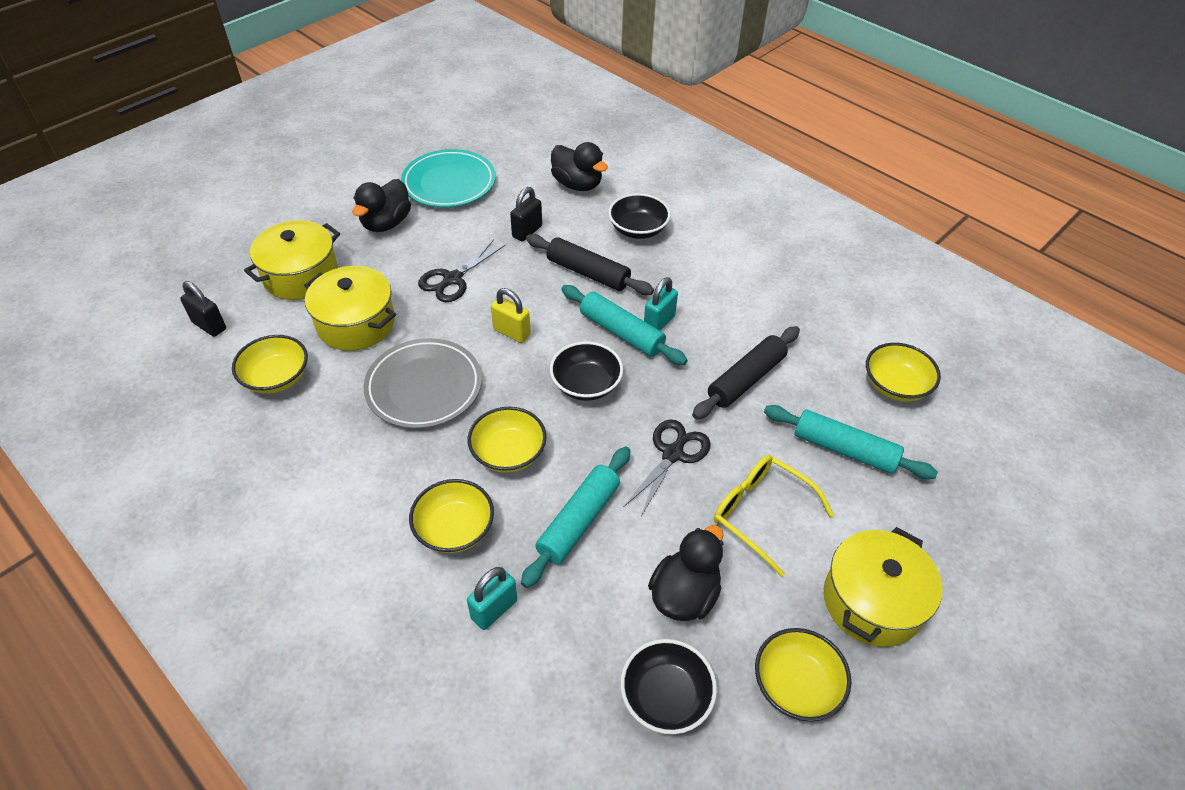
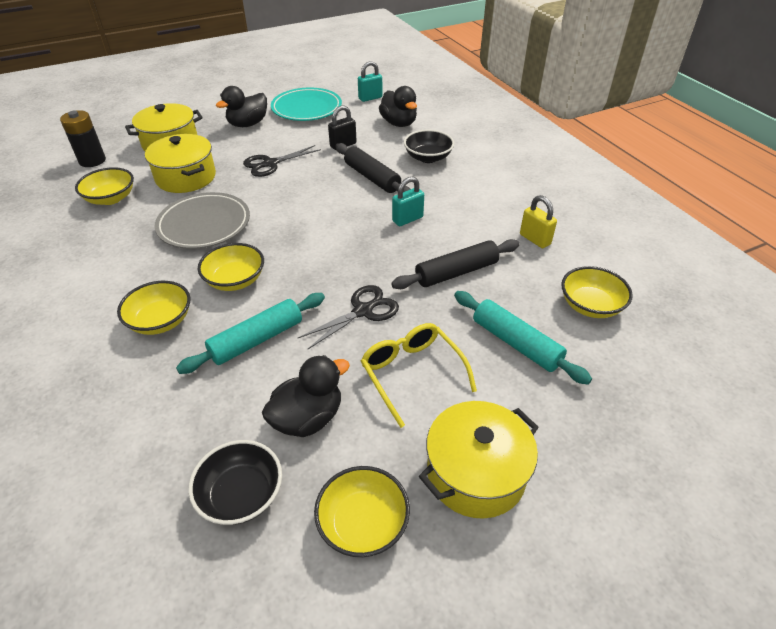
camera: 20 degrees right, 5 degrees down
black padlock [180,281,226,337] -> black battery [60,110,106,167]
turquoise padlock [467,567,517,630] -> turquoise padlock moved to [358,61,383,102]
yellow padlock [491,288,531,343] -> yellow padlock moved to [520,195,557,248]
black bowl [550,341,623,401] -> none
turquoise rolling pin [561,285,688,365] -> none

